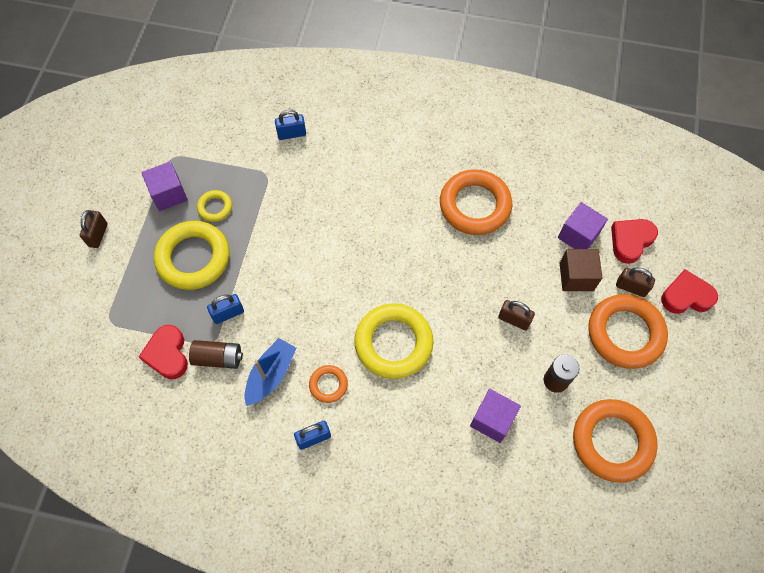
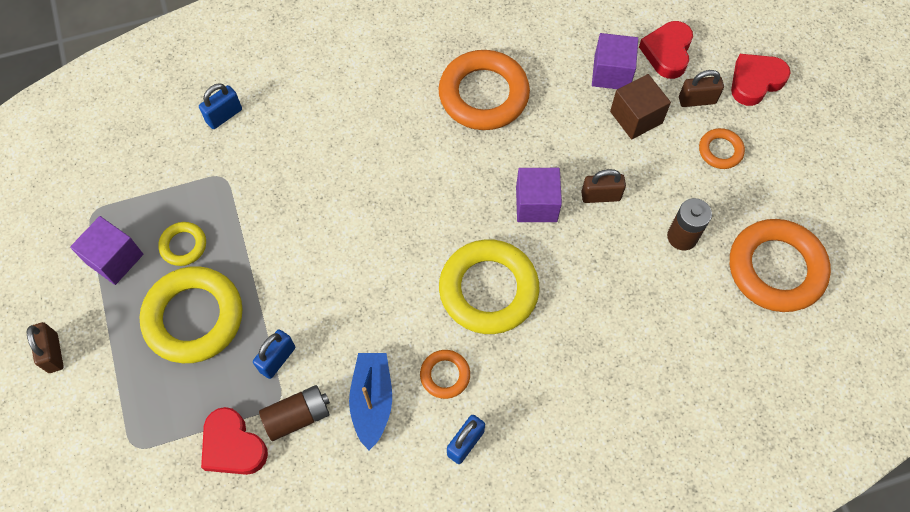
camera: 30 degrees left, 0 degrees up
purple cube [470,389,521,443] -> purple cube moved to [516,168,562,222]
orange ring [588,294,668,369] -> orange ring [699,128,745,169], size x0.49

